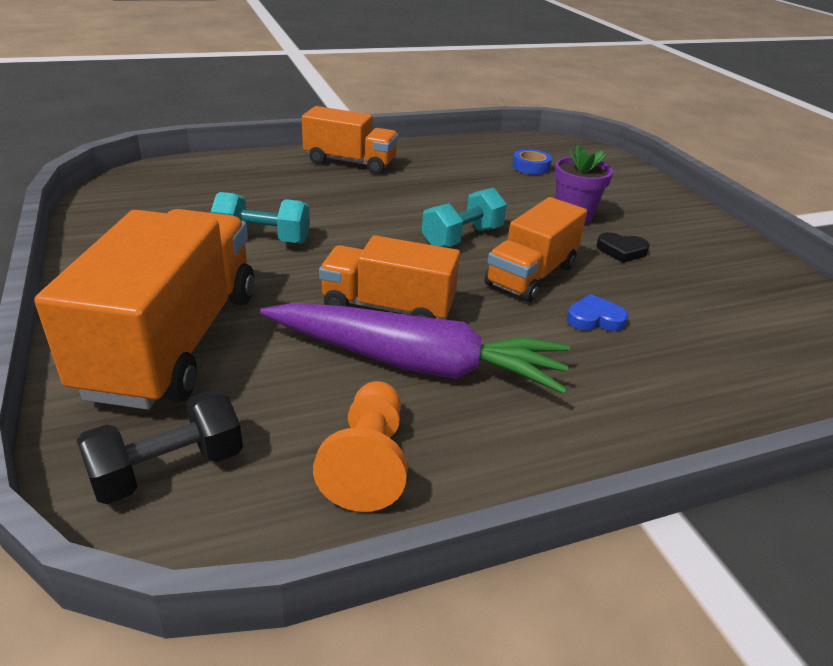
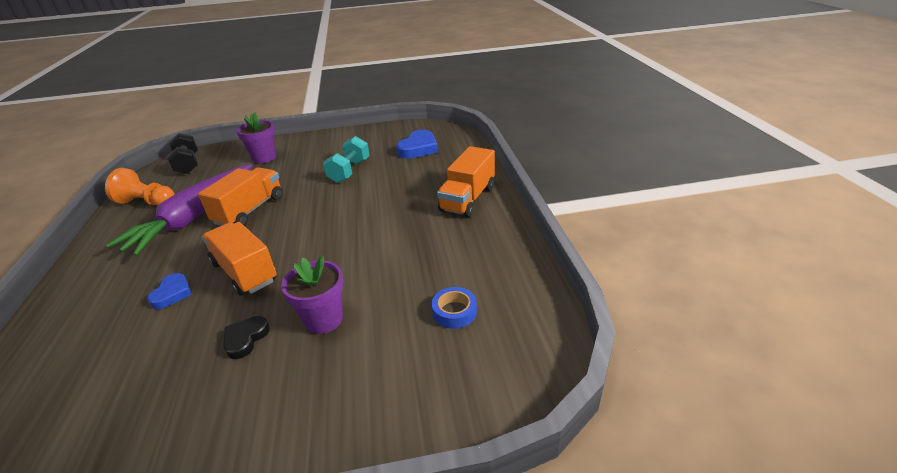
camera: 105 degrees right, 0 degrees up
orange truck [34,209,255,410] -> purple flower pot [236,112,276,164]
turquoise dumbbell [422,187,507,247] -> none
none -> blue heart [396,130,438,159]

